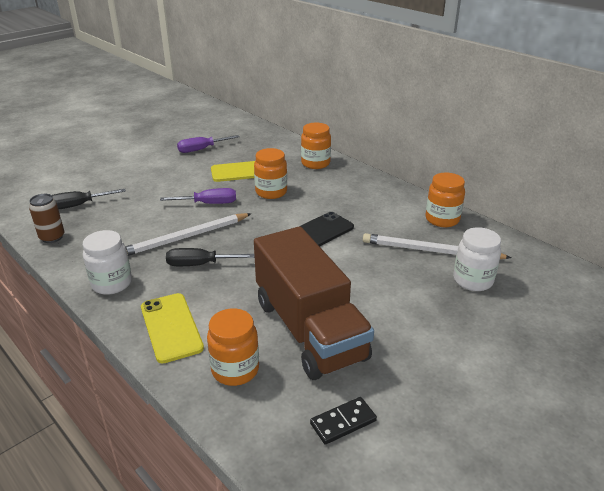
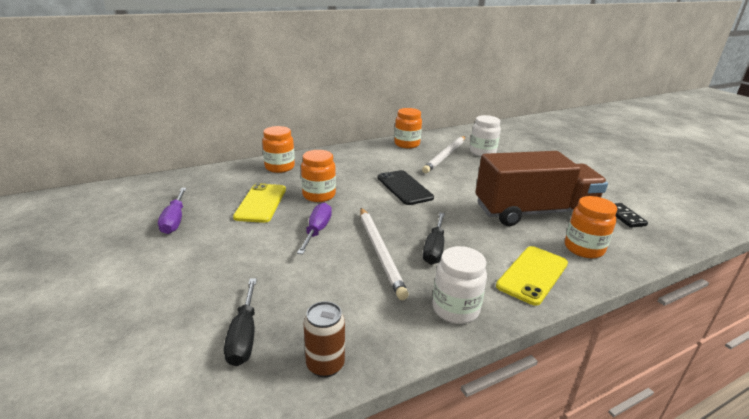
camera: 75 degrees left, 5 degrees down
yellow phone [141,293,204,364] -> yellow phone turned 45 degrees counterclockwise [496,246,568,306]

